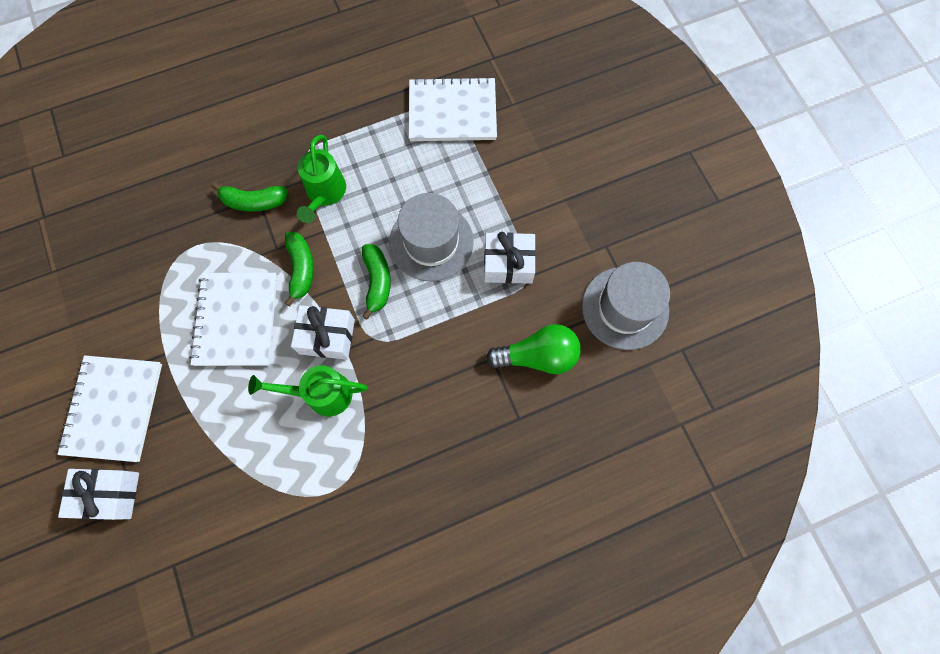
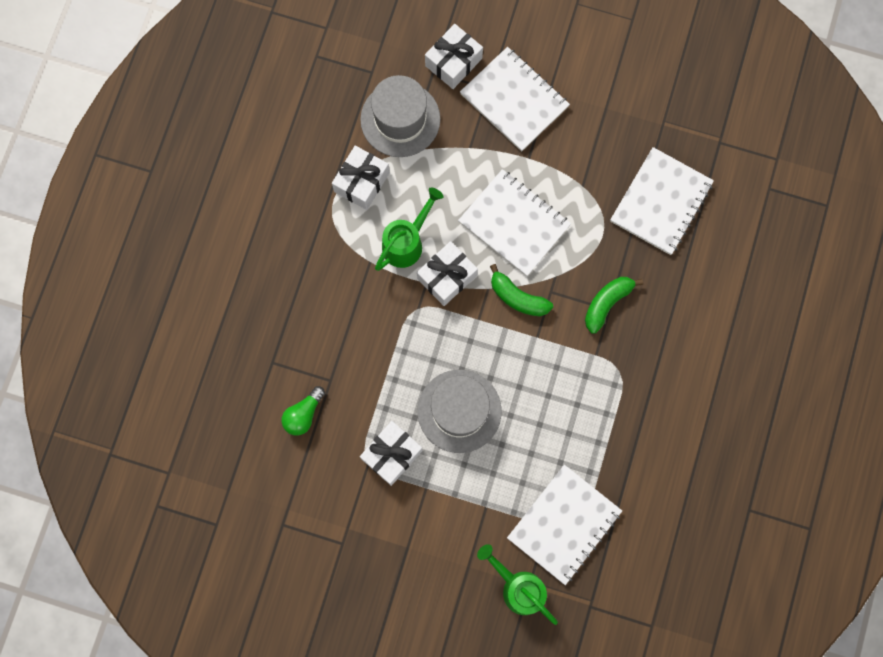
camera: 130 degrees right, 5 degrees up
green watering can [297,135,346,223] -> green watering can moved to [477,544,558,625]
green banana [362,244,391,320] -> none
green light bulb [486,324,581,374] -> green light bulb [281,386,325,436], size x0.66
grey hat [582,262,670,350] -> grey hat moved to [360,75,440,157]
none -> white gift [332,146,390,210]
none -> white notebook [610,147,714,255]

